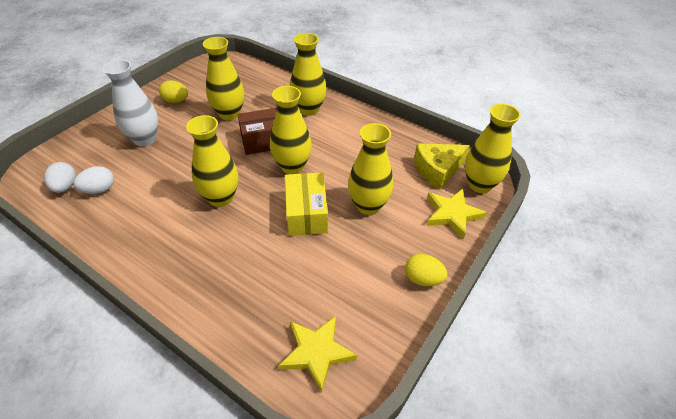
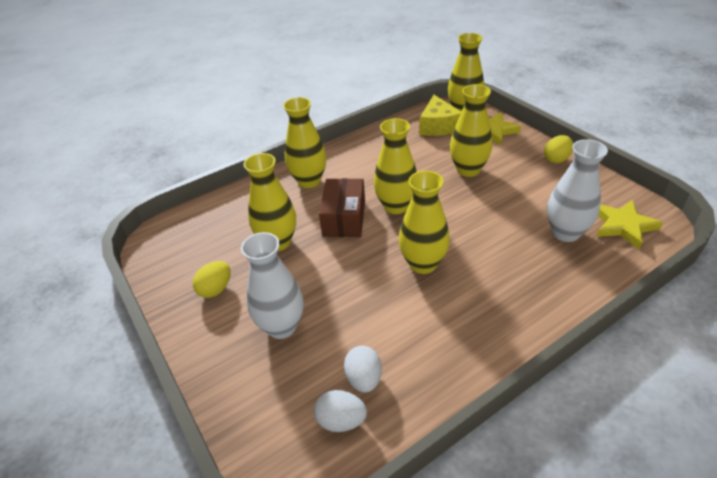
camera: 65 degrees left, 5 degrees down
yellow box [285,172,328,236] -> none
none -> white vase [547,139,608,242]

